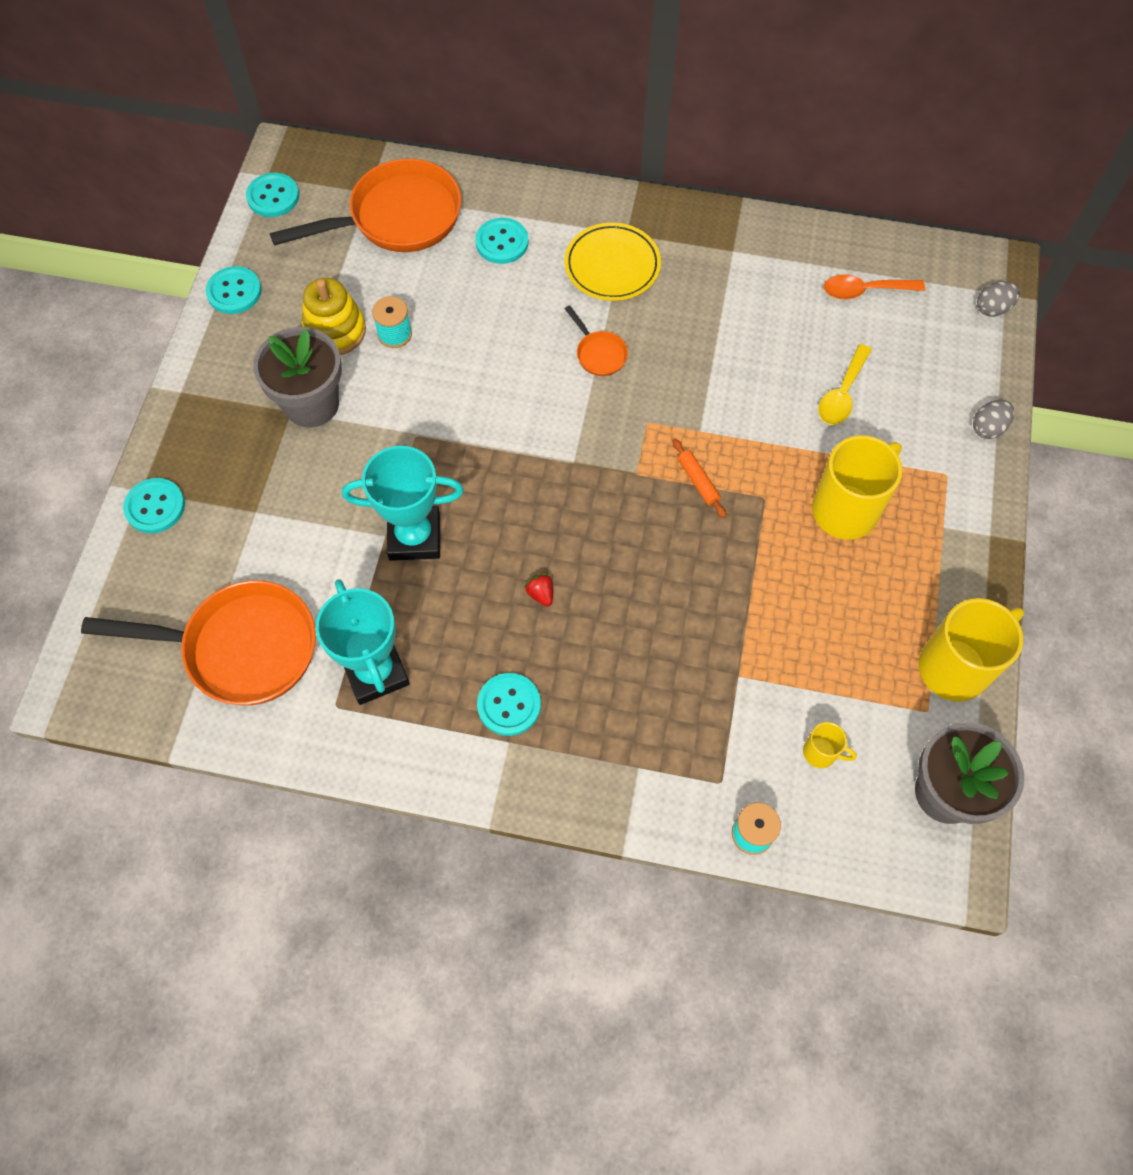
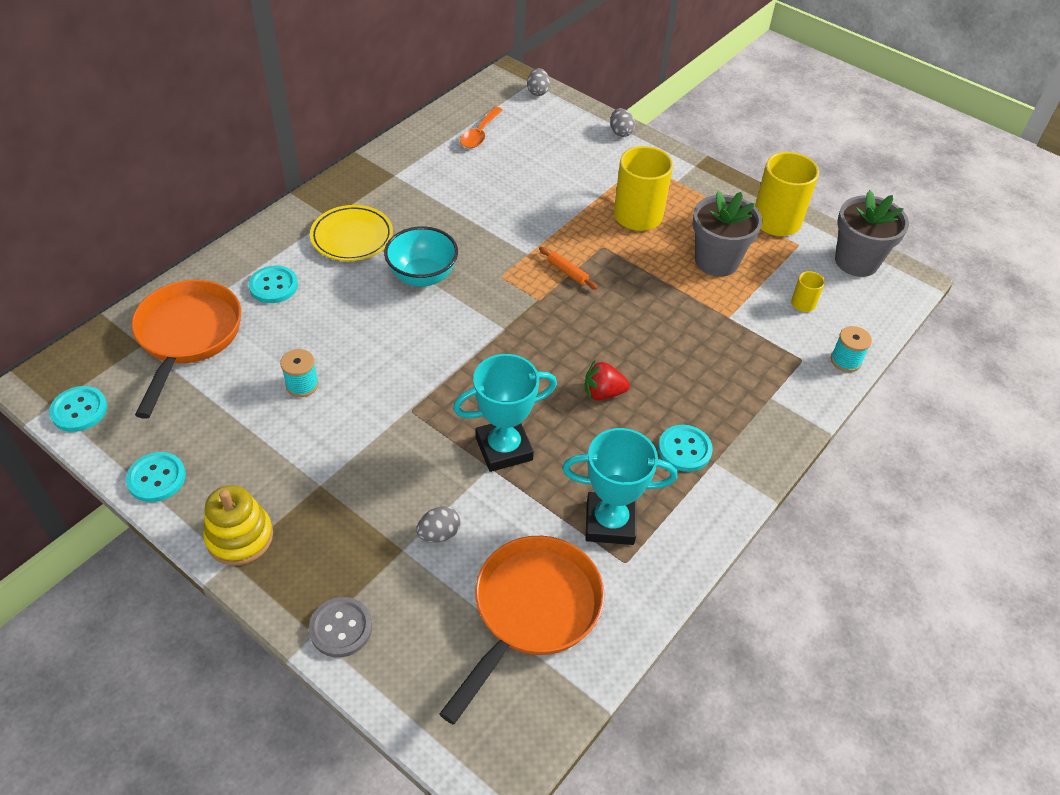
camera: 65 degrees left, 15 degrees down
turquoise button [123,478,185,533] -> grey button [309,597,372,657]
grey flower pot [253,327,342,428] -> grey flower pot moved to [692,191,762,277]
yellow stacking toy [302,278,366,355] -> yellow stacking toy moved to [203,485,273,565]
turquoise trophy [342,446,464,561] -> turquoise trophy turned 45 degrees clockwise [453,354,557,472]
red strawberry [524,573,553,606] -> red strawberry [585,361,630,401], size x1.61
orange pan [565,305,628,376] -> turquoise bowl [384,226,458,287]
orange rolling pin [673,439,726,518] -> orange rolling pin turned 45 degrees clockwise [539,247,598,290]
yellow spoon [818,344,872,425] -> none
none -> grey egg [416,506,460,543]

